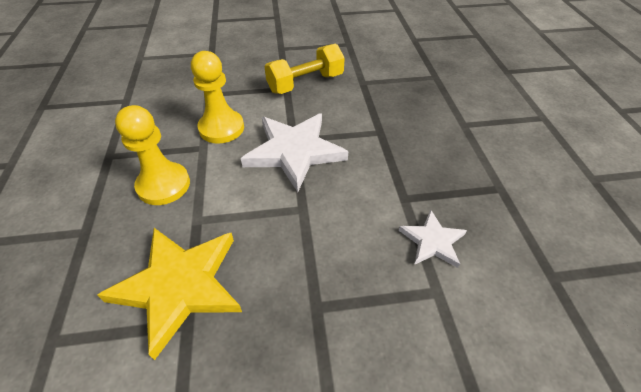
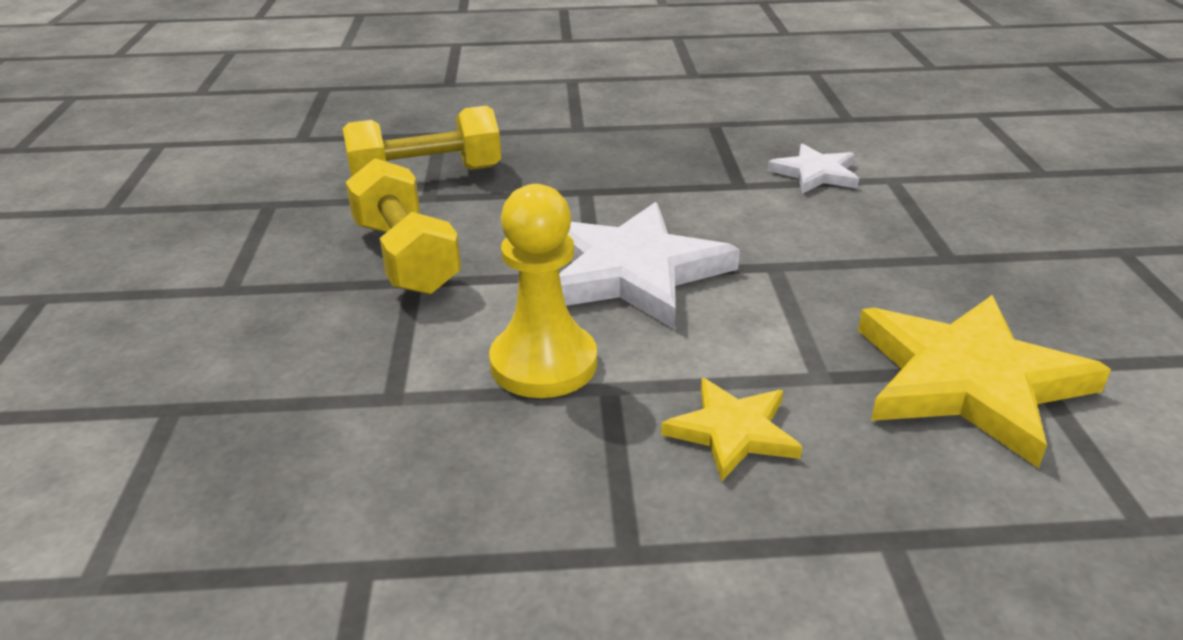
camera: 85 degrees left, 15 degrees down
yellow pawn [115,105,190,205] -> yellow star [661,378,802,481]
none -> yellow dumbbell [343,106,501,177]

